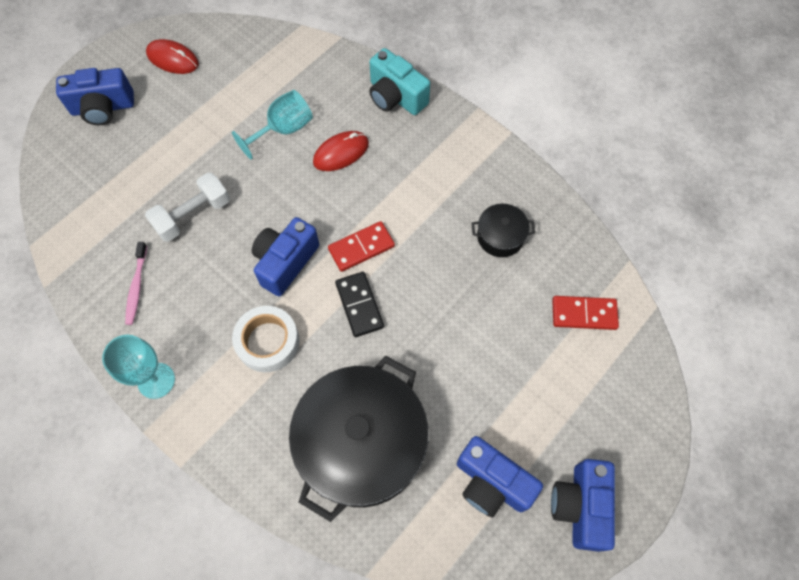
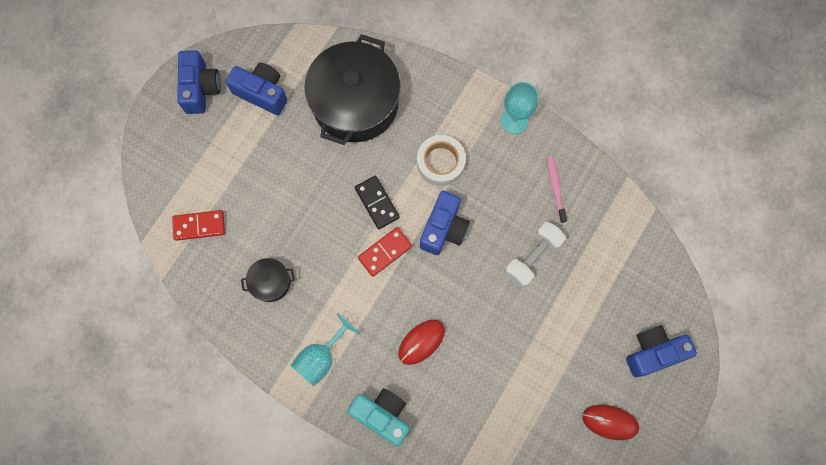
camera: 170 degrees right, 10 degrees up
turquoise goblet [232,90,313,160] -> turquoise goblet moved to [290,314,360,386]

